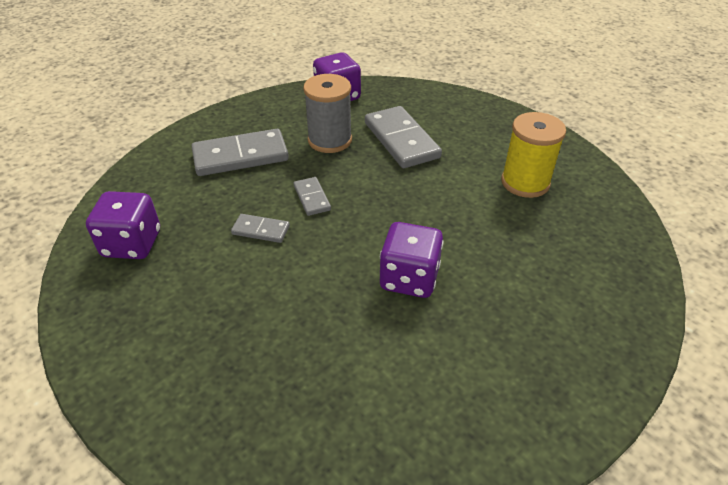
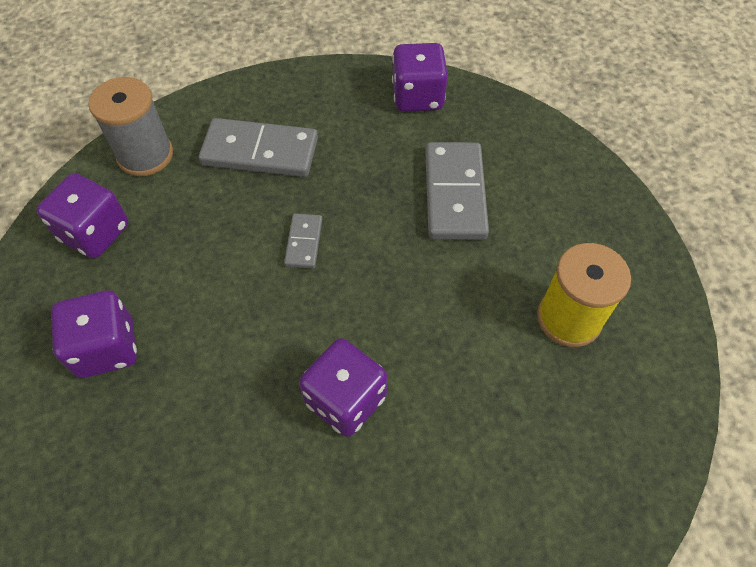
camera: 25 degrees right, 15 degrees up
grey domino [231,214,290,243] -> none
grey spool [303,74,352,153] -> grey spool moved to [88,77,173,176]
none -> purple dice [51,290,137,378]

